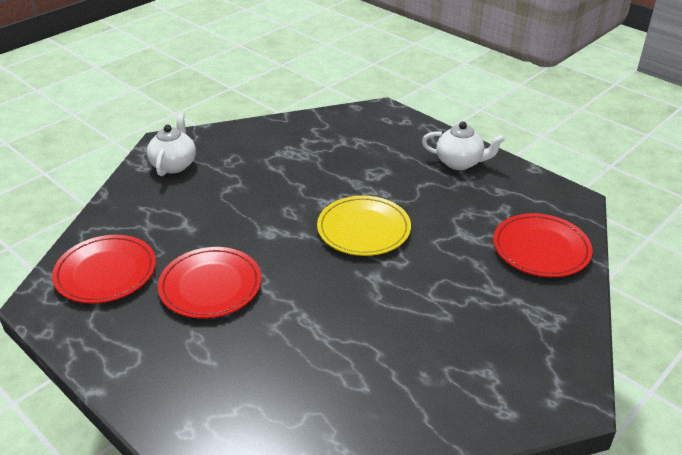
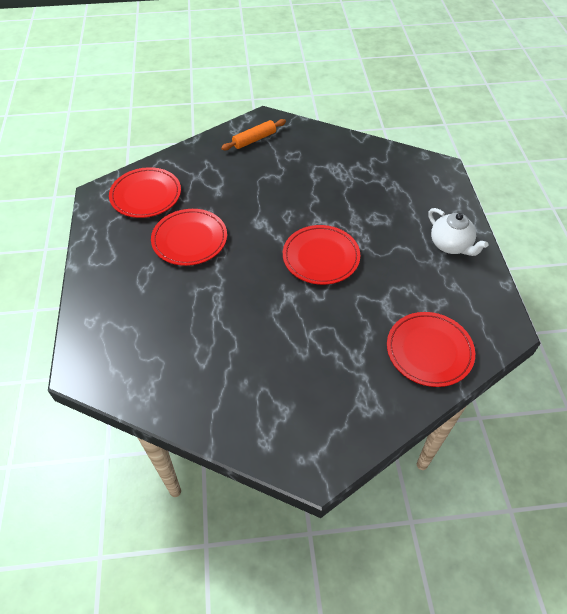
camera: 40 degrees right, 15 degrees up
white teapot [147,113,196,176] -> orange rolling pin [221,119,286,150]
yellow plate [317,196,411,256] -> red plate [283,225,360,285]

